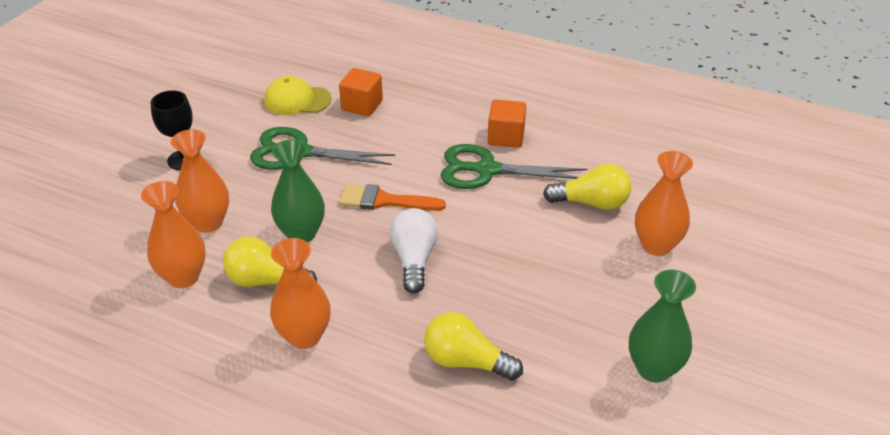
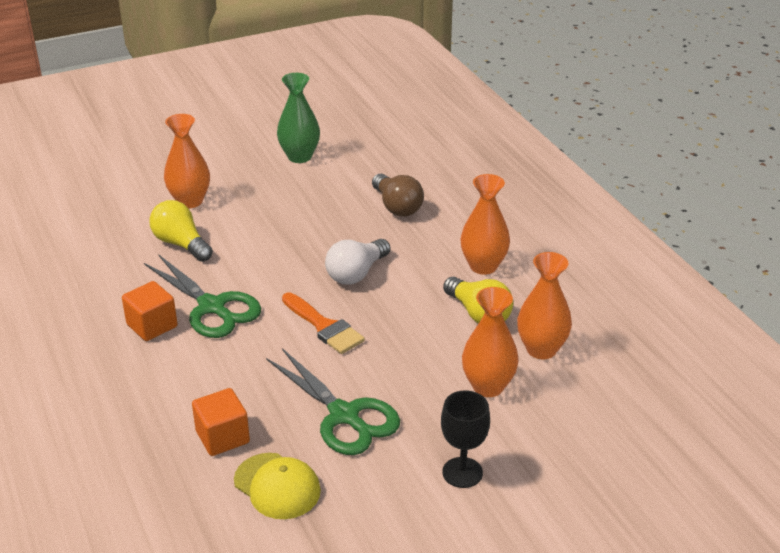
camera: 140 degrees left, 5 degrees down
green vase [271,140,325,242] -> none
yellow light bulb [424,312,523,381] -> brown light bulb [372,174,424,217]

